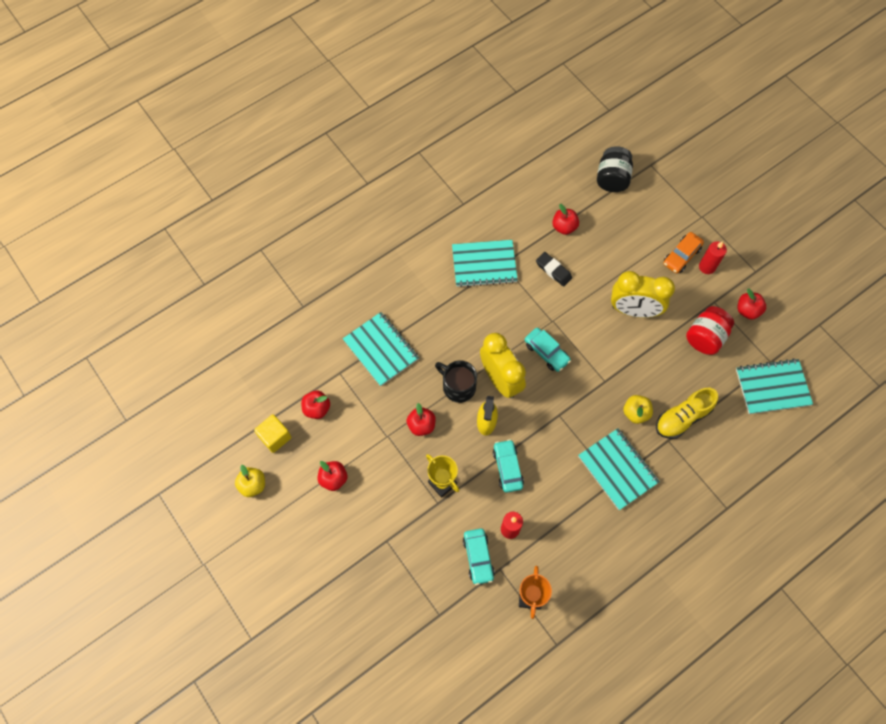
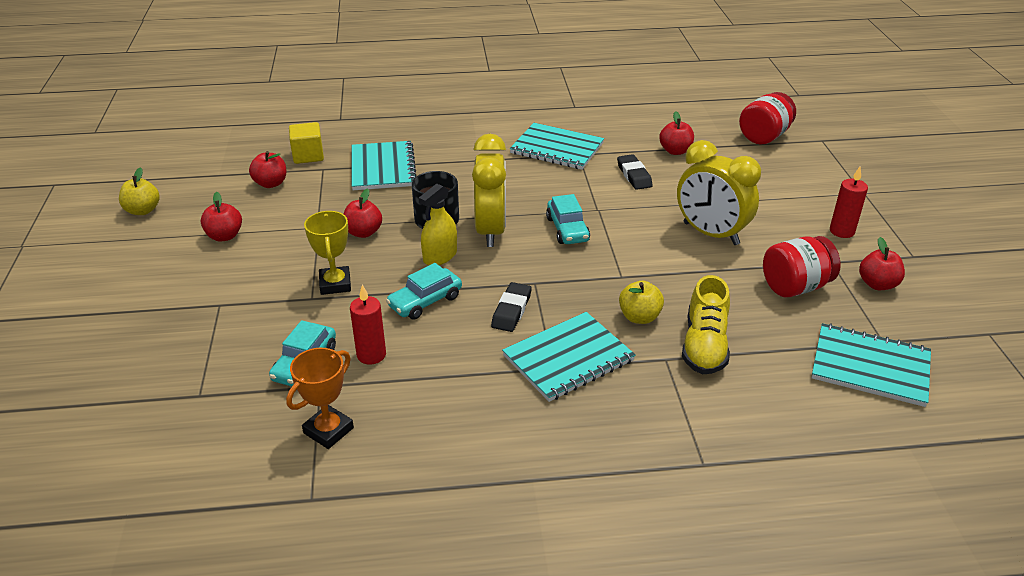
camera: 30 degrees right, 30 degrees down
yellow cube [254,414,292,453] -> yellow cube moved to [289,122,324,164]
turquoise car [493,439,524,493] -> turquoise car turned 150 degrees counterclockwise [386,263,462,320]
turquoise notebook [578,428,660,510] -> turquoise notebook turned 60 degrees clockwise [502,312,636,402]
black jar [597,146,633,192] -> red jar [739,92,796,145]
yellow shoe [656,388,718,439] -> yellow shoe turned 75 degrees counterclockwise [682,275,730,374]
orange car [663,232,704,273] -> none
none -> black eraser [491,282,532,332]

